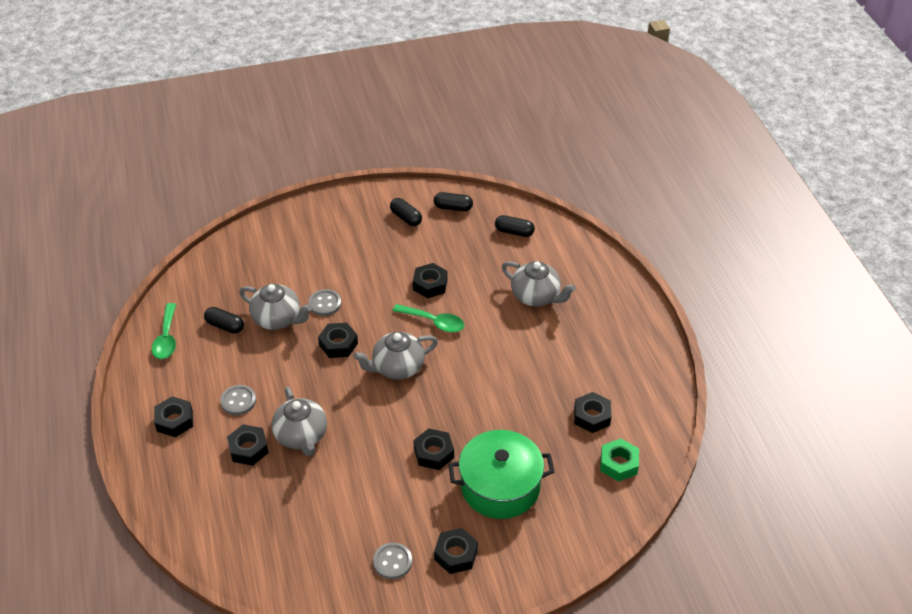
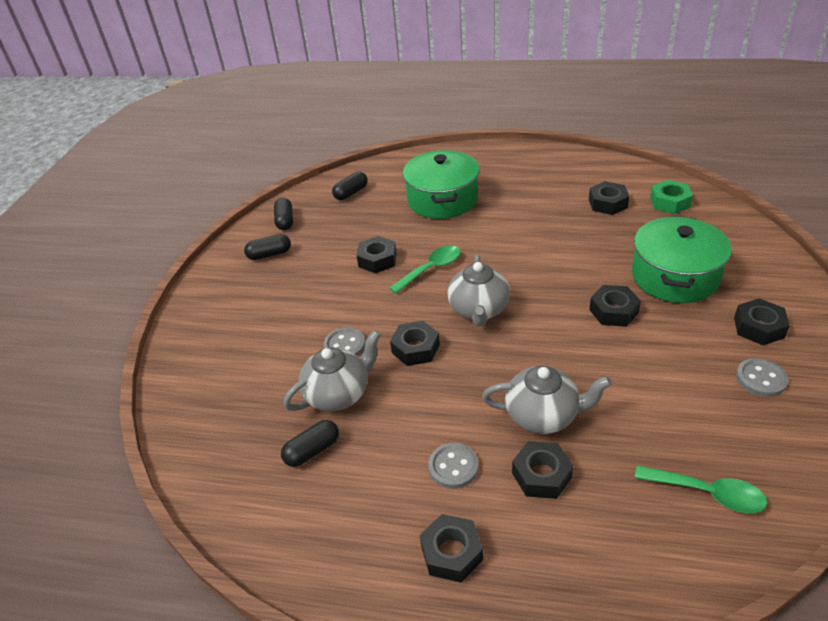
camera: 60 degrees left, 5 degrees down
green spoon [152,303,176,359] -> green spoon moved to [635,465,767,513]
black capsule [434,192,473,211] -> black capsule turned 45 degrees counterclockwise [274,198,293,230]
grey teapot [502,261,576,306] -> green pot [403,150,479,219]

